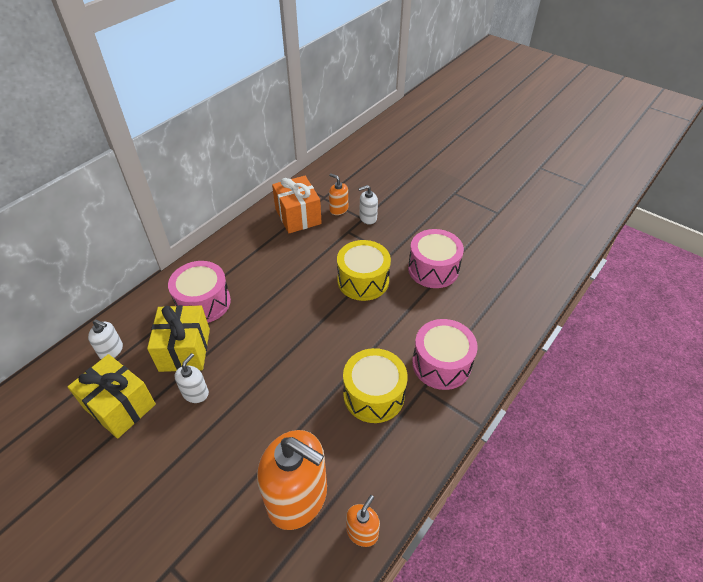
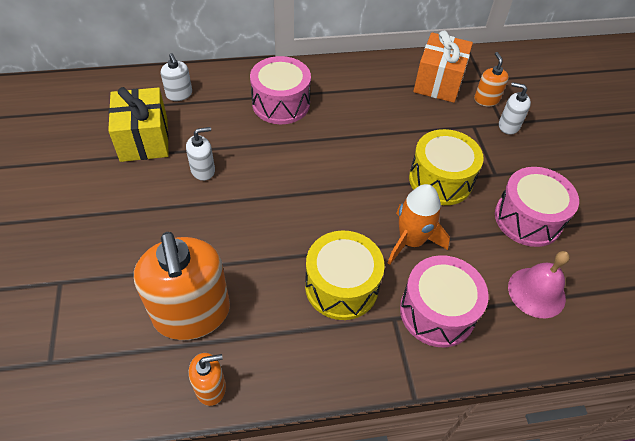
camera: 40 degrees right, 5 degrees up
yellow gift [147,305,210,372] -> none
none -> orange rocket [388,184,450,265]
none -> pink bell [508,251,570,318]

